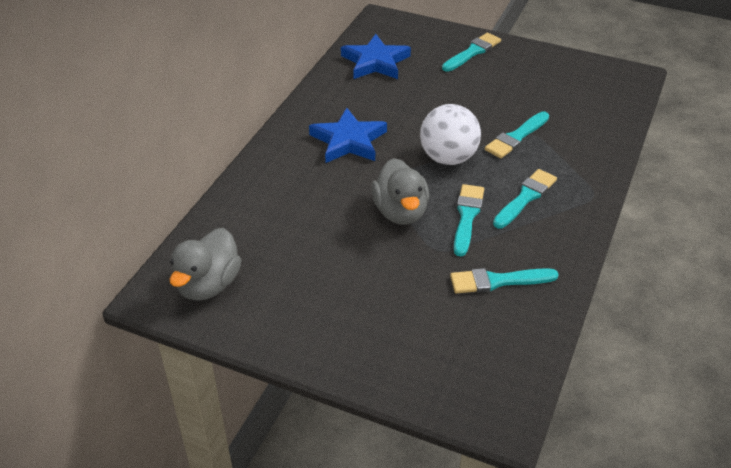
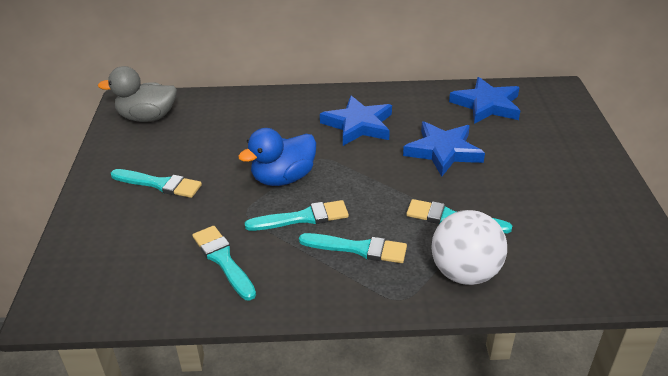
camera: 65 degrees right, 5 degrees down
grey duck [371,158,429,225] -> blue duck [238,128,316,186]
white ball [420,104,481,165] -> white ball moved to [431,210,507,285]
turquoise brush [442,33,501,72] -> turquoise brush moved to [111,169,202,198]
none -> blue star [403,121,485,177]

